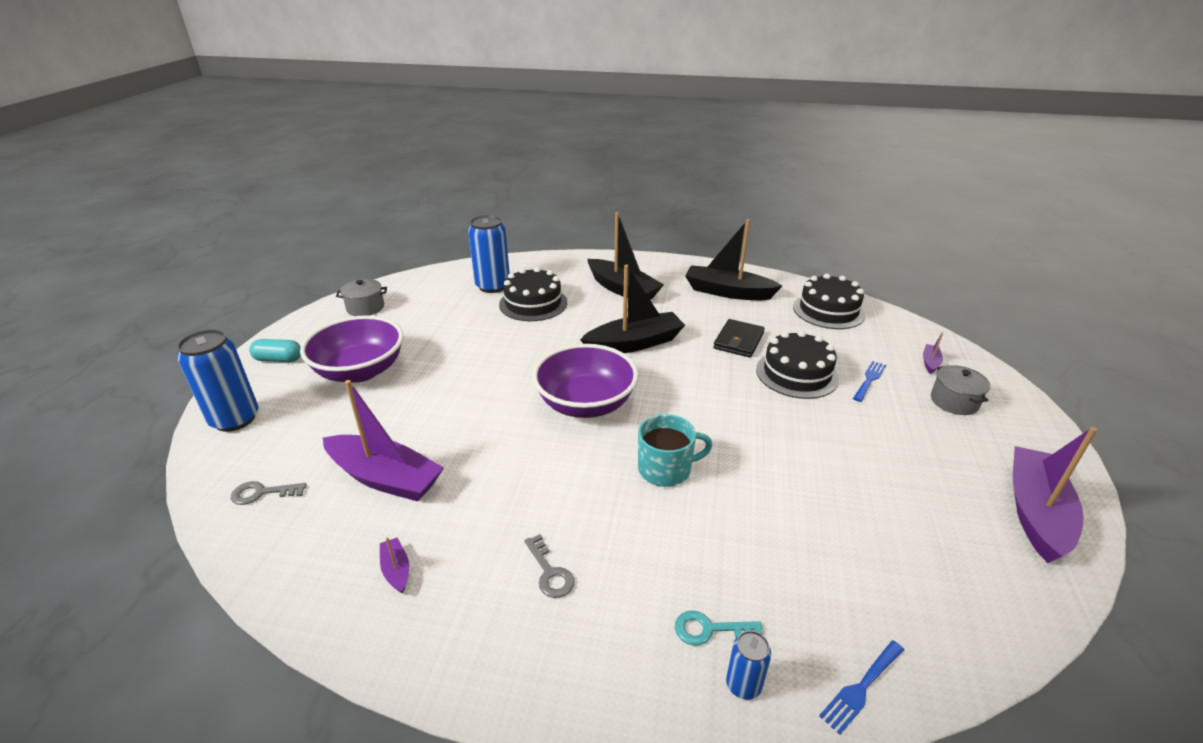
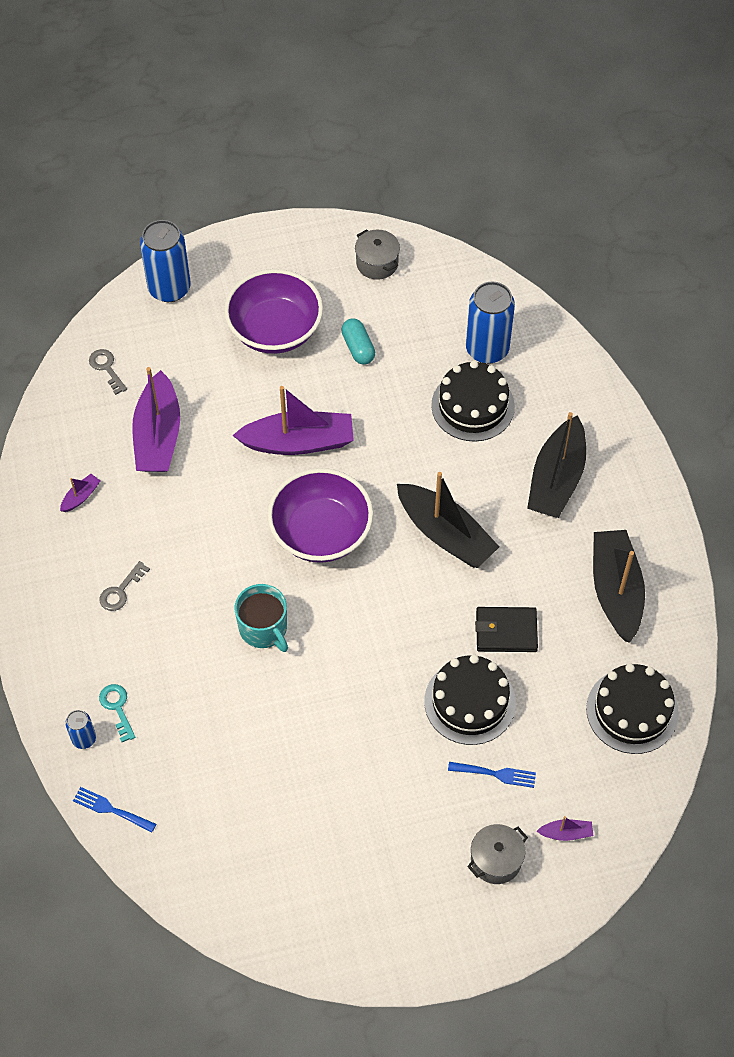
camera: 65 degrees right, 25 degrees up
turquoise capsule [249,339,301,362] -> turquoise capsule moved to [341,318,375,365]
purple boat [1013,427,1097,563] -> purple boat moved to [232,386,354,455]

